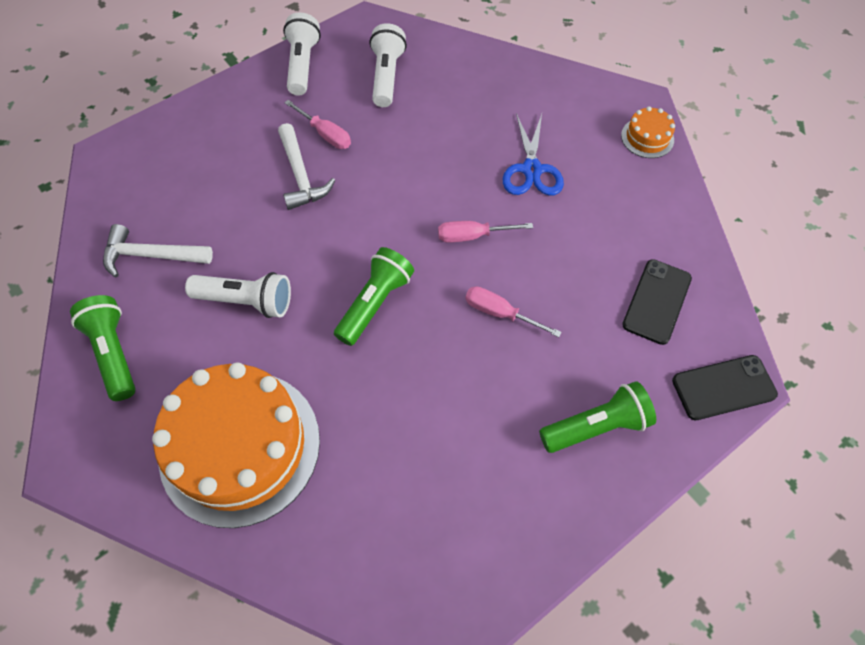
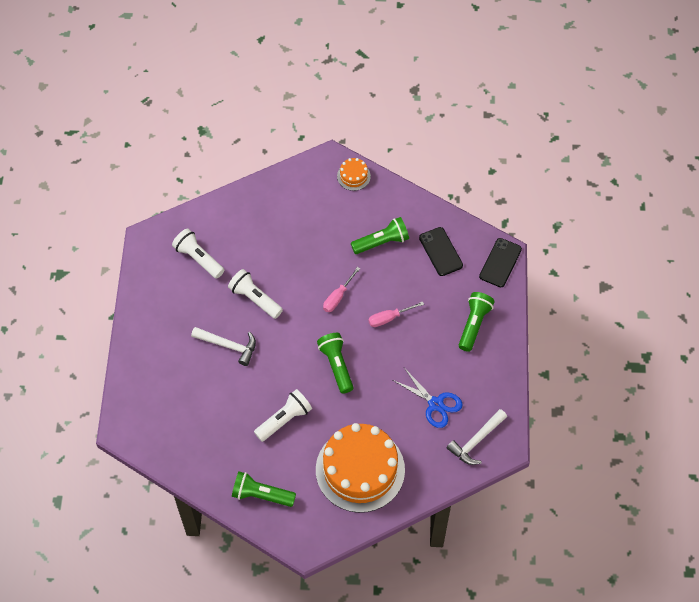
camera: 50 degrees left, 0 degrees up
white hammer [103,224,213,277] -> white hammer moved to [447,409,507,465]
white flashlight [283,12,321,96] -> white flashlight moved to [228,269,283,319]
pink screwdriver [284,100,351,149] -> none
blue scissors [503,113,564,195] -> blue scissors moved to [393,368,463,428]
none -> green flashlight [351,217,409,254]

